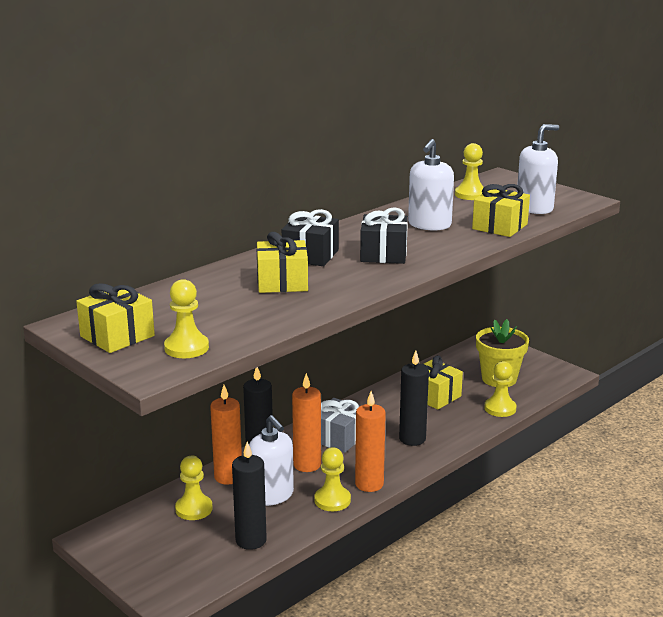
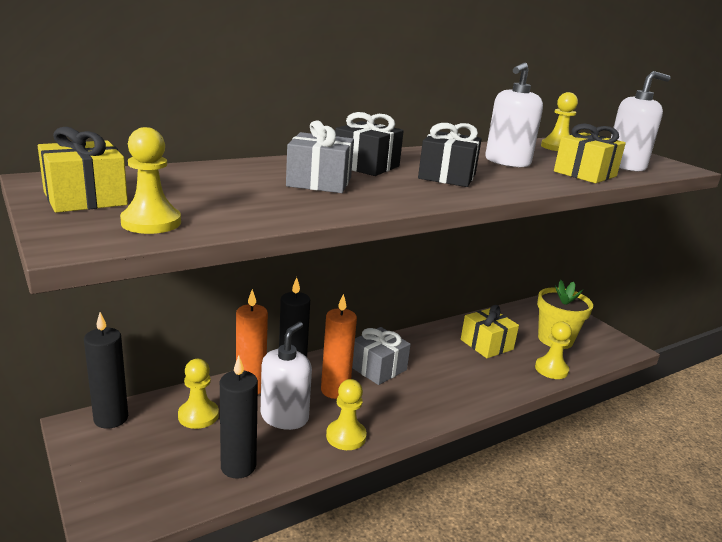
camera: 10 degrees right, 0 degrees up
white soap dispenser [249,415,294,506] -> white soap dispenser turned 135 degrees counterclockwise [261,322,312,430]
yellow gift [257,232,308,293] -> grey gift [286,120,354,193]
orange candle [355,391,386,492] -> none
black candle [399,351,429,446] -> black candle moved to [84,312,128,429]

